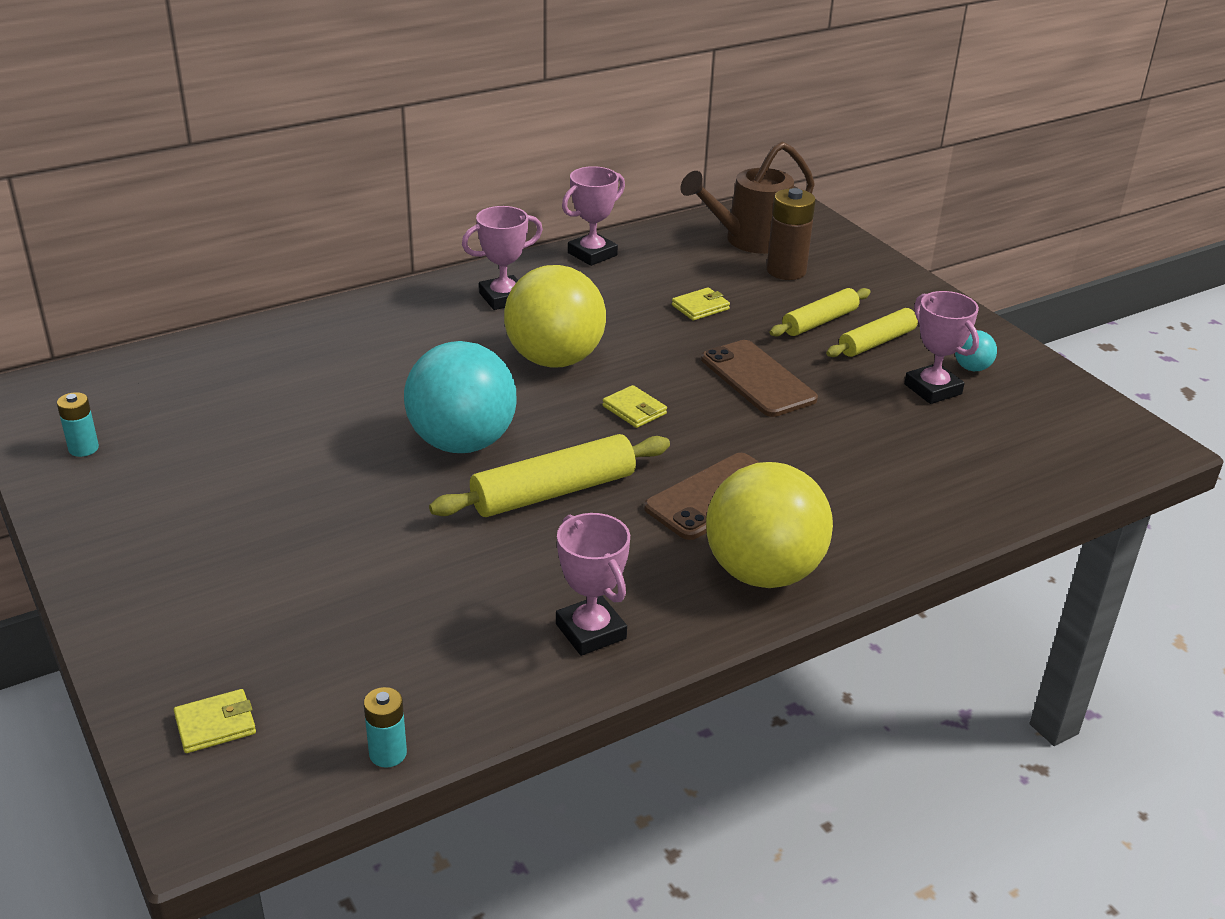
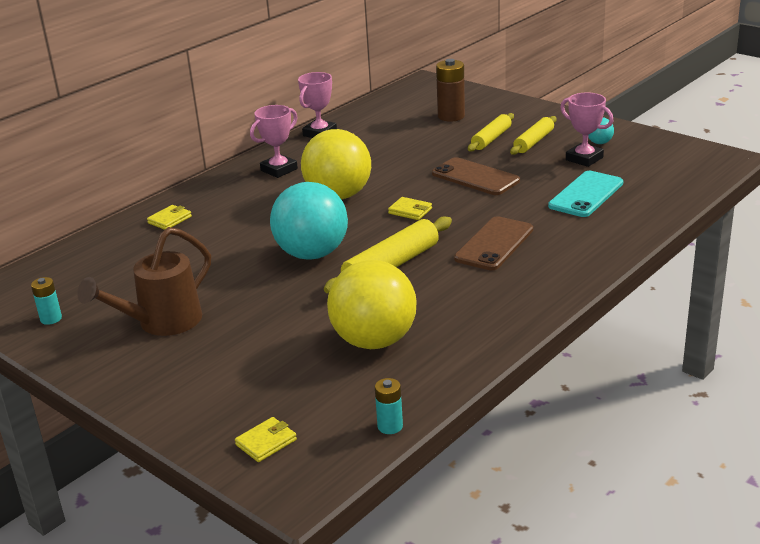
camera: 15 degrees left, 5 degrees down
pink trophy [556,513,630,656] -> none
yellow wallet [672,287,730,321] -> yellow wallet moved to [147,205,192,230]
brown watering can [680,141,815,254] -> brown watering can moved to [77,227,211,336]
yellow ball [706,462,833,588] -> yellow ball moved to [327,260,417,349]
none -> turquoise phone [548,171,623,217]

